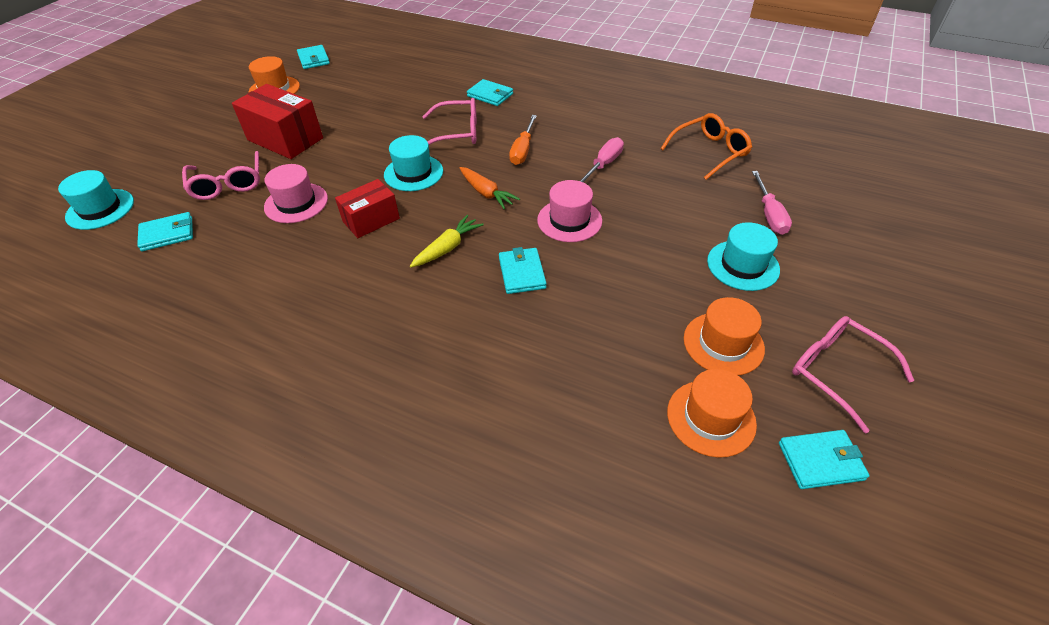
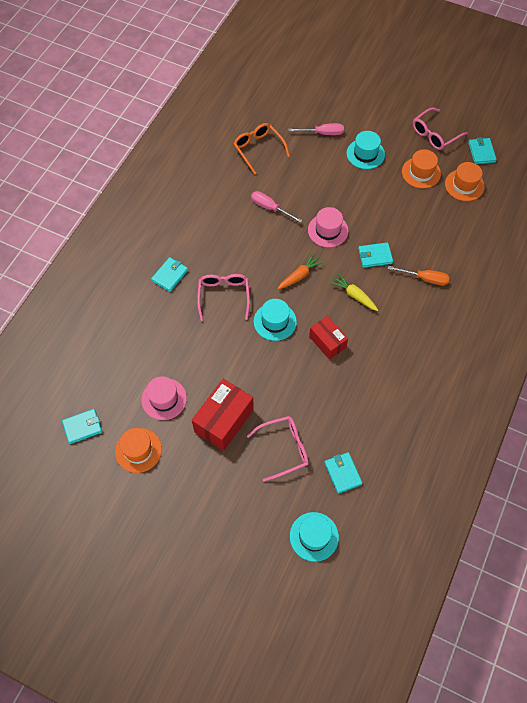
camera: 90 degrees left, 15 degrees up
pink hat [264,164,328,223] -> pink hat moved to [141,376,187,420]
orange screwdriver [509,115,537,165] -> orange screwdriver moved to [388,266,449,285]

